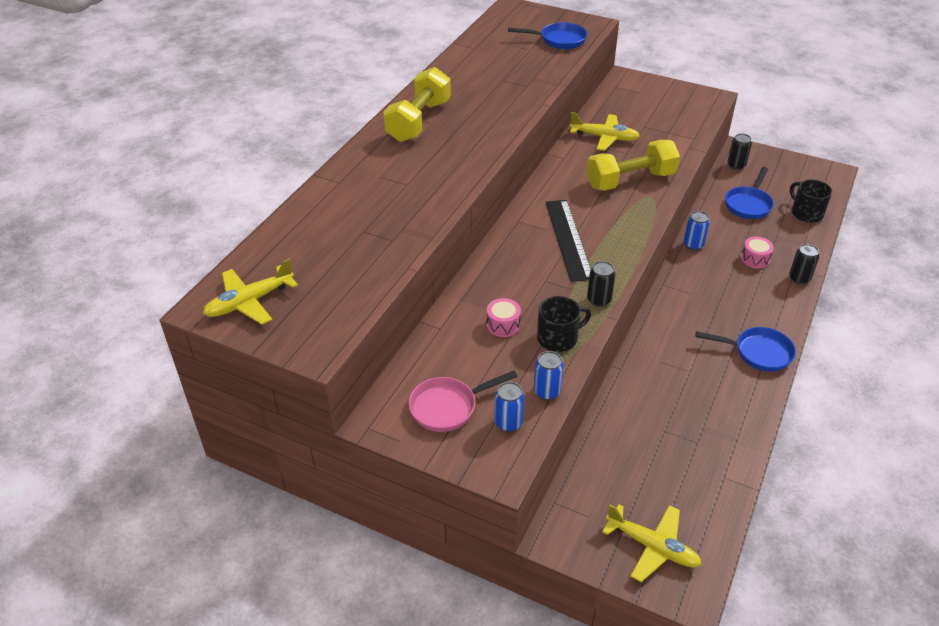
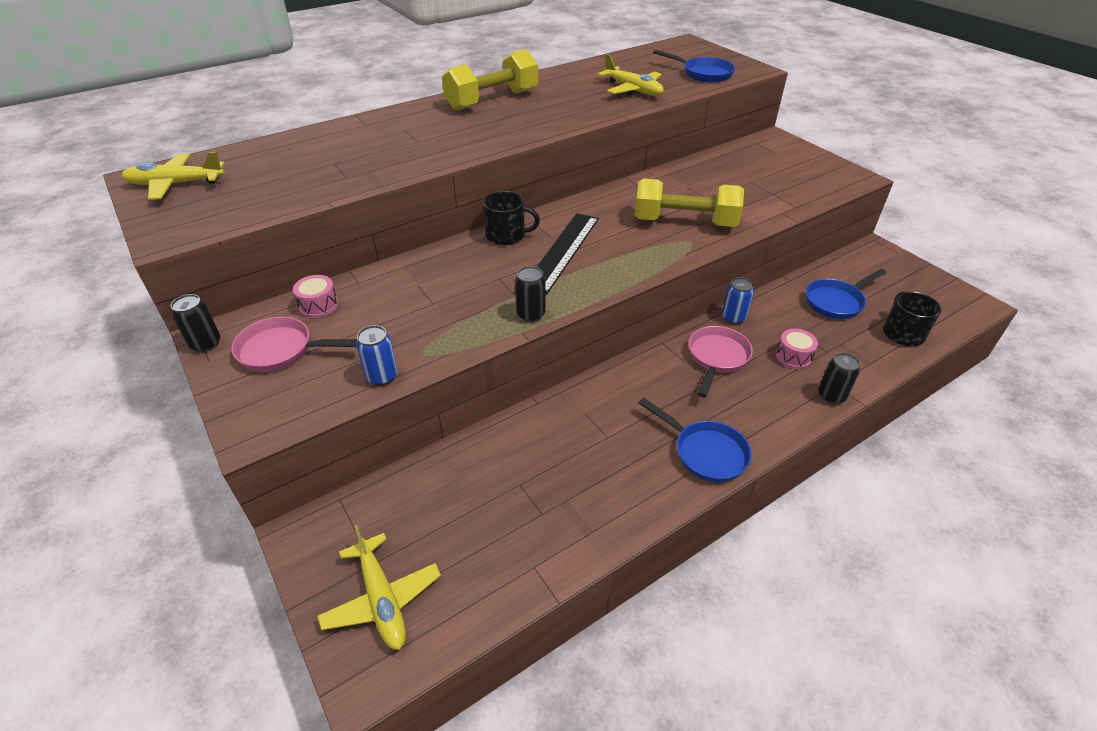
camera: 30 degrees right, 0 degrees up
pink drum [486,298,521,337] -> pink drum moved to [293,275,338,318]
blue can [494,382,524,432] -> none
black mug [537,296,591,352] -> black mug moved to [483,191,540,245]
yellow plane [570,112,640,151] -> yellow plane moved to [597,54,664,96]
black can [727,134,752,170] -> black can moved to [171,294,220,352]
none -> pink pan [689,326,753,397]

